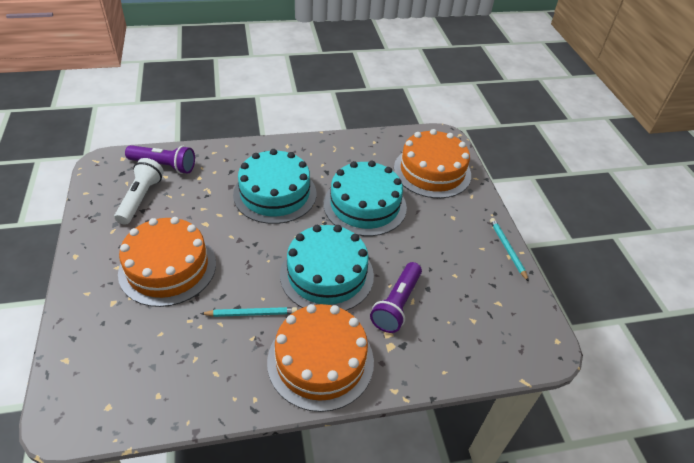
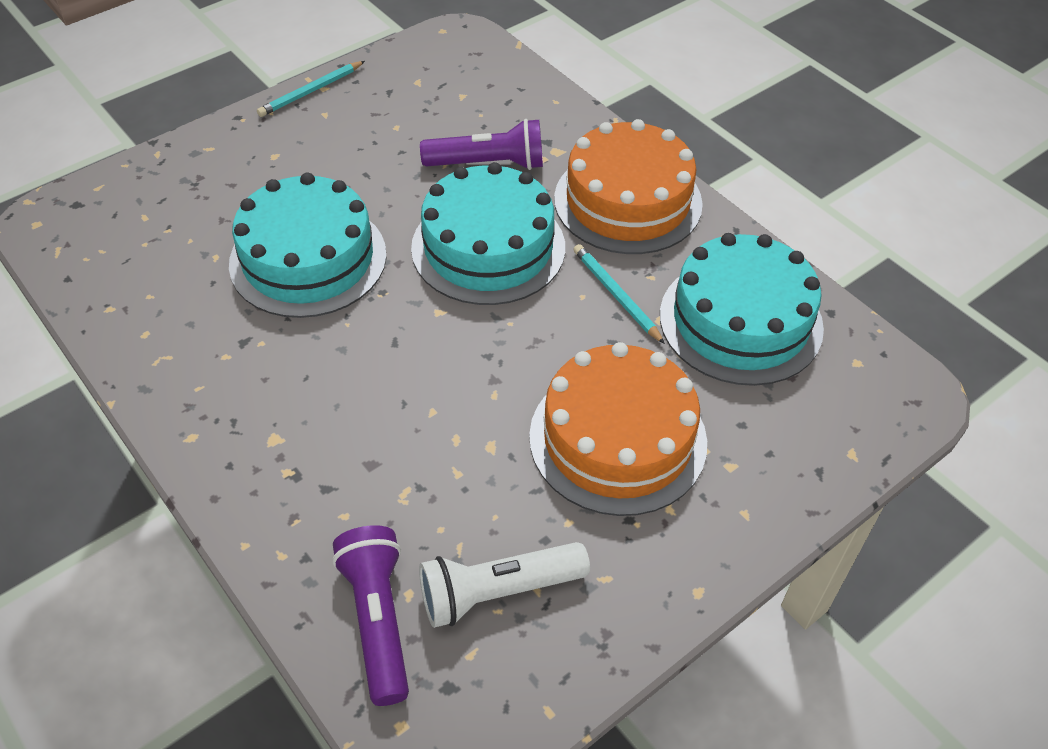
camera: 115 degrees left, 5 degrees up
turquoise cake [233,149,316,224] -> turquoise cake moved to [660,233,824,386]
orange cake [394,129,471,198] -> none

